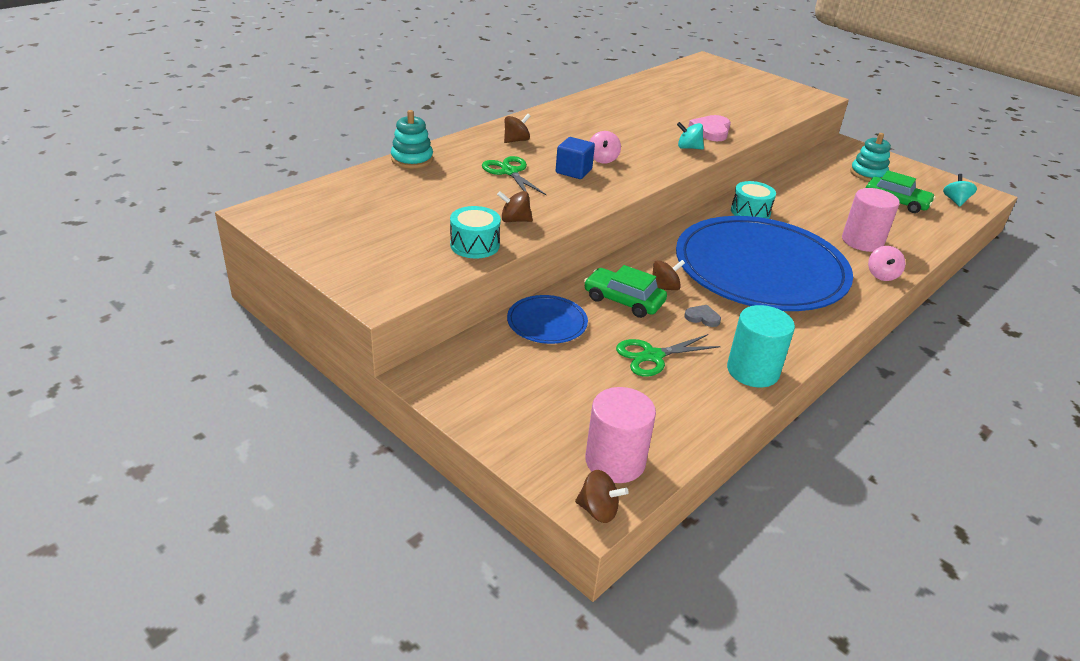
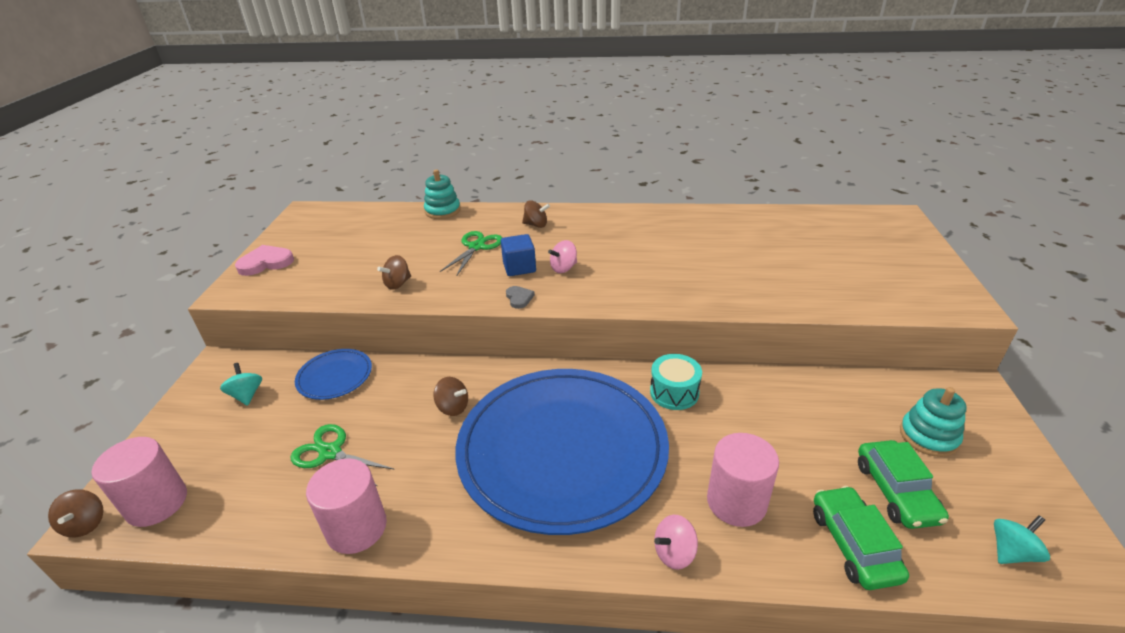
camera: 55 degrees right, 0 degrees up
turquoise drum [450,206,501,258] -> none
brown spinning top [497,191,533,222] -> brown spinning top turned 105 degrees counterclockwise [377,255,411,290]
green car [584,265,667,318] -> green car moved to [813,486,909,590]
turquoise spinning top [677,122,704,150] -> turquoise spinning top moved to [220,363,262,406]
grey heart [684,305,721,327] -> grey heart moved to [506,286,535,309]
pink heart [688,115,731,141] -> pink heart moved to [235,245,294,276]
turquoise cylinder [727,305,795,387] -> pink cylinder [306,458,387,554]

